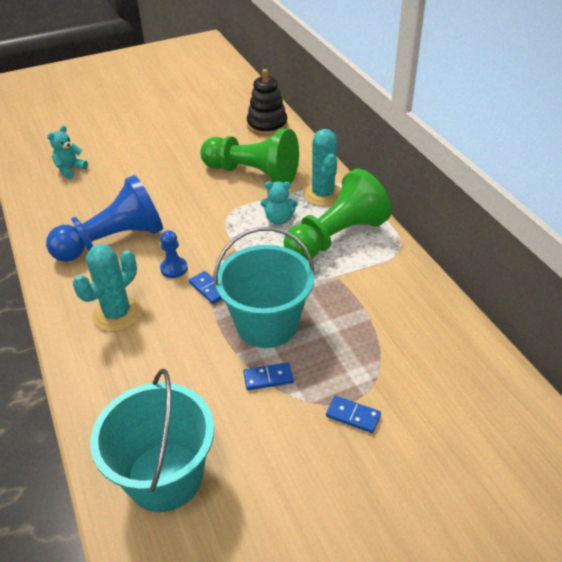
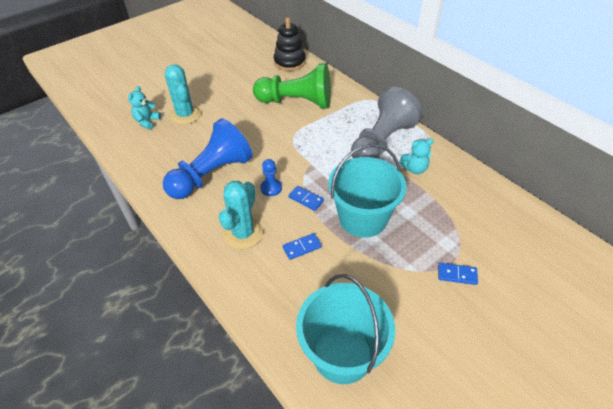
camera: 15 degrees left, 5 degrees up
blue domino [243,362,294,390] -> blue domino moved to [283,233,322,260]
turquoise teddy bear [261,181,298,225] -> turquoise teddy bear moved to [399,139,434,174]
green pawn [283,169,391,261] -> grey pawn [351,87,423,159]
turquoise cactus [303,129,341,207] -> turquoise cactus moved to [165,64,201,125]

